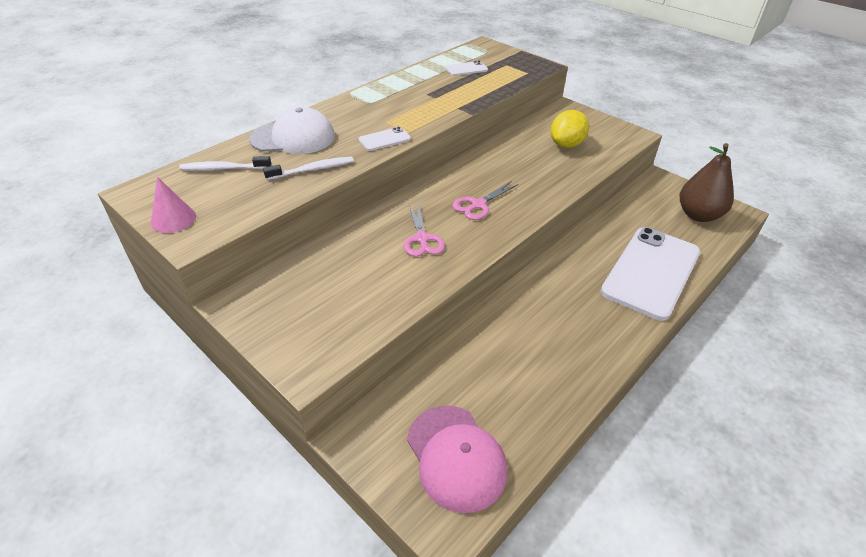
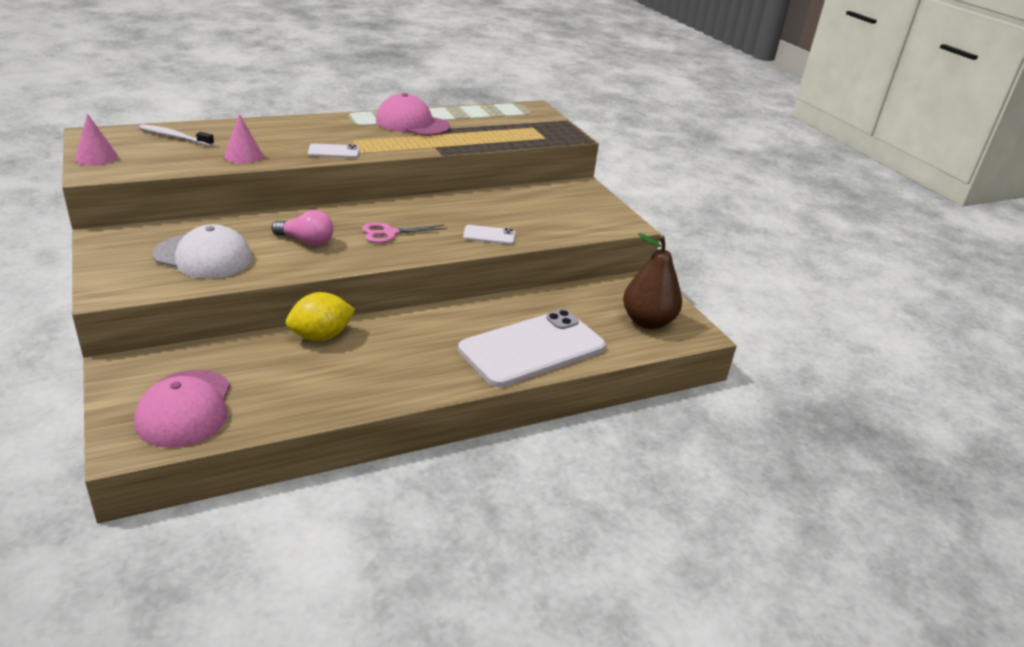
camera: 20 degrees right, 10 degrees down
white cap [249,107,335,154] -> white cap moved to [153,224,252,279]
white toothbrush [263,156,354,180] -> pink cone [224,114,263,163]
pink scissors [404,202,445,257] -> pink light bulb [271,210,333,246]
white phone [445,61,488,76] -> white phone moved to [463,225,515,245]
yellow lemon [551,110,589,148] -> yellow lemon moved to [286,292,355,341]
none -> pink cap [376,93,450,136]

